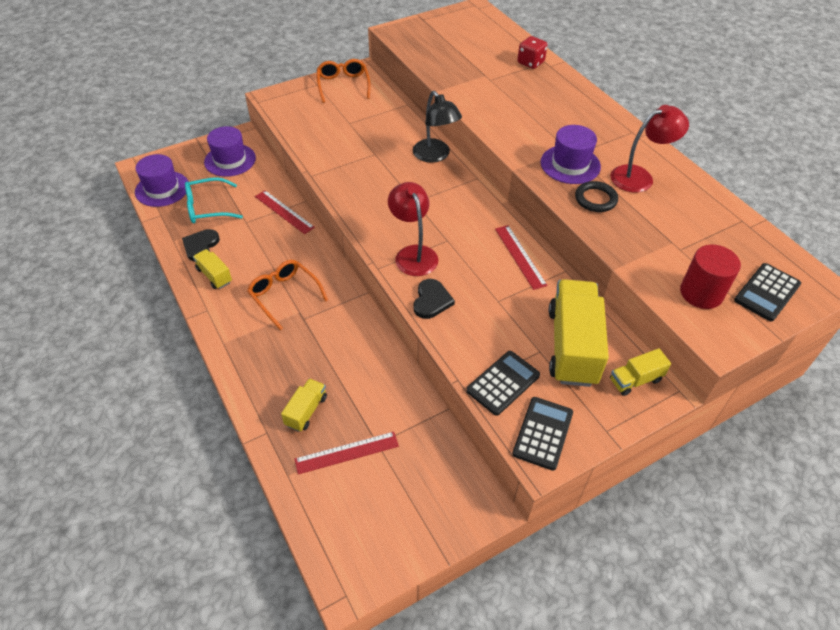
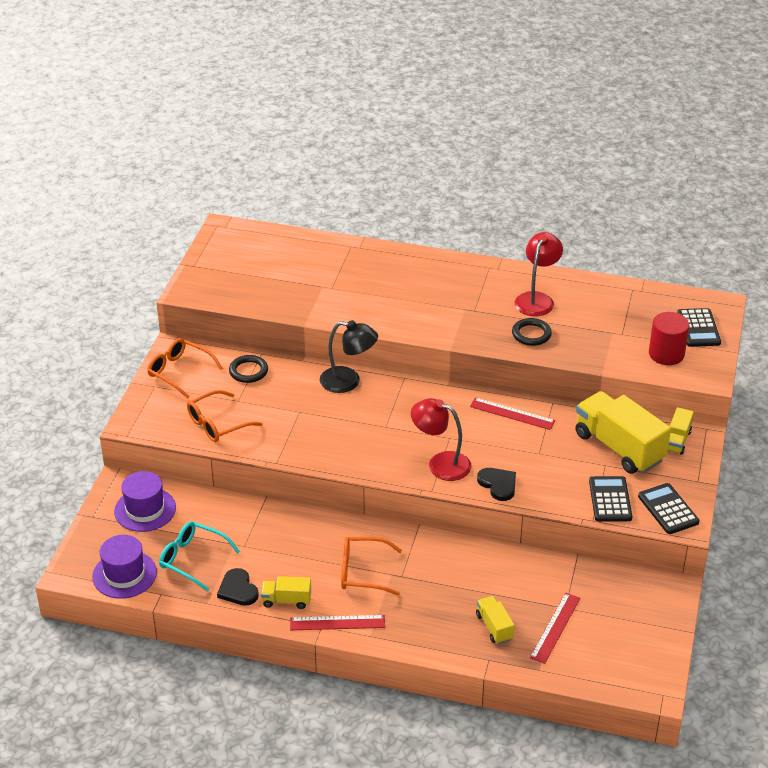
camera: 45 degrees left, 10 degrees down
turquoise glasses [185,177,243,223] -> turquoise glasses turned 90 degrees clockwise [159,521,240,591]
red ruler [255,190,315,234] -> red ruler moved to [290,615,385,630]
red dice [517,36,548,69] -> none
purple hat [541,125,601,184] -> none
none -> orange glasses [187,390,263,442]
none -> black ring [229,355,268,383]

